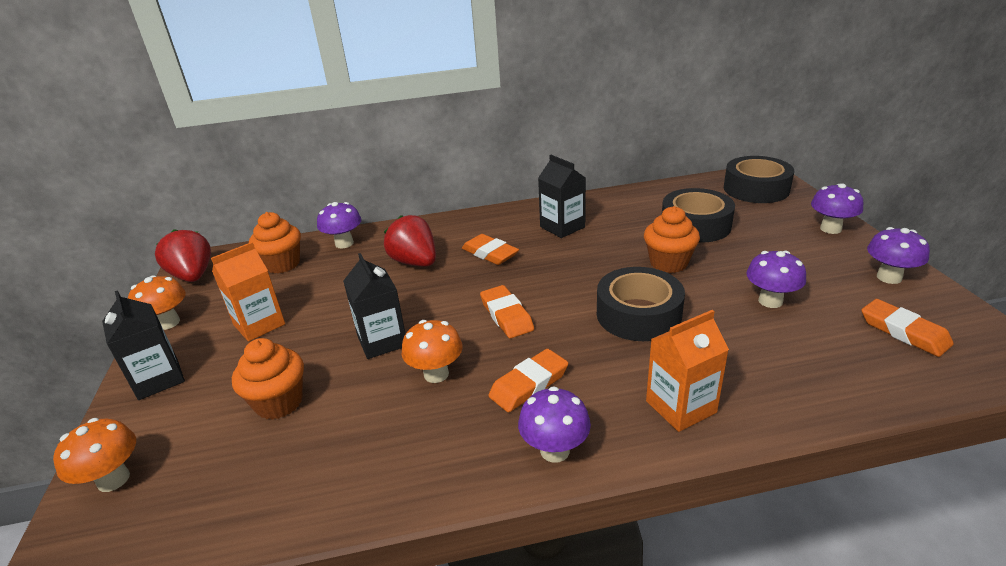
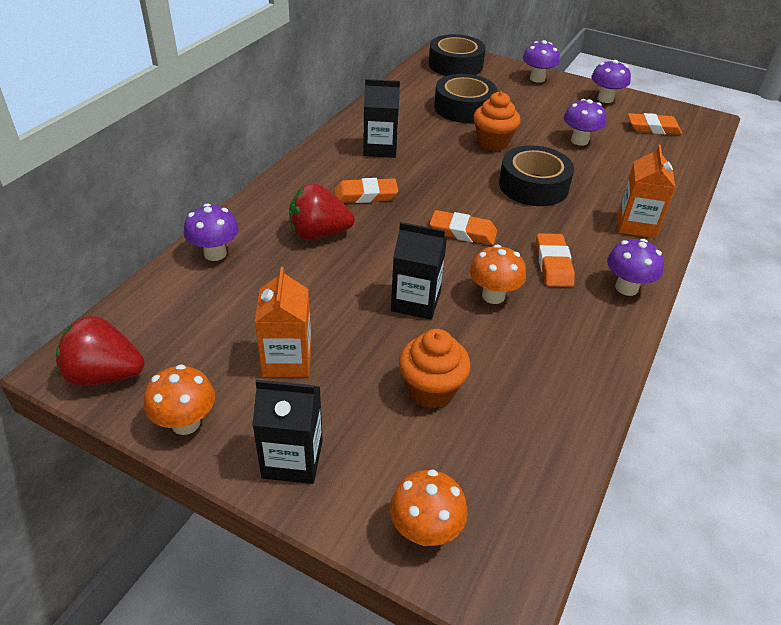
camera: 55 degrees left, 10 degrees up
orange cupcake [249,212,301,273] -> none

